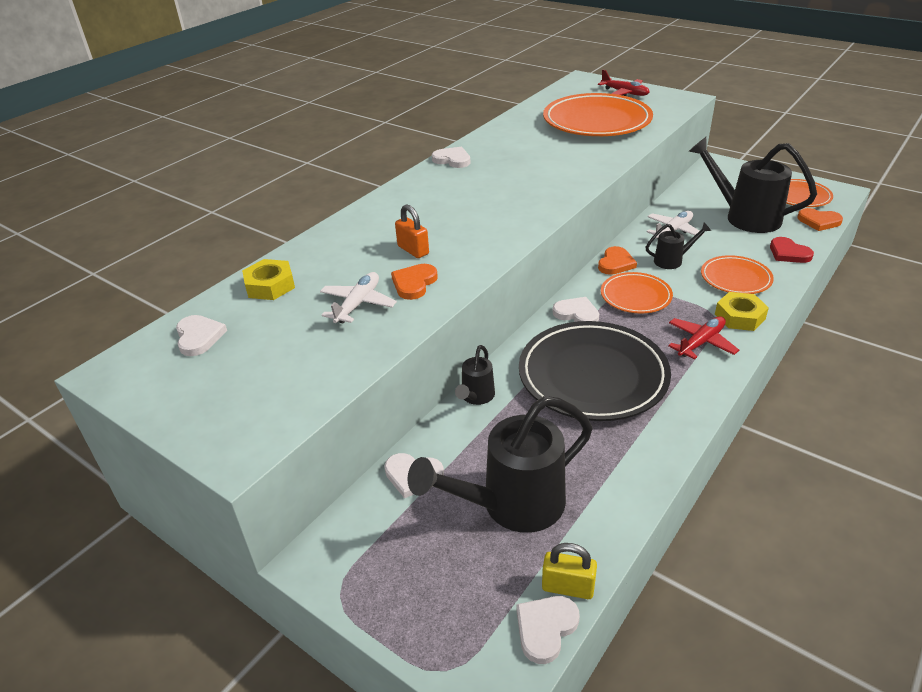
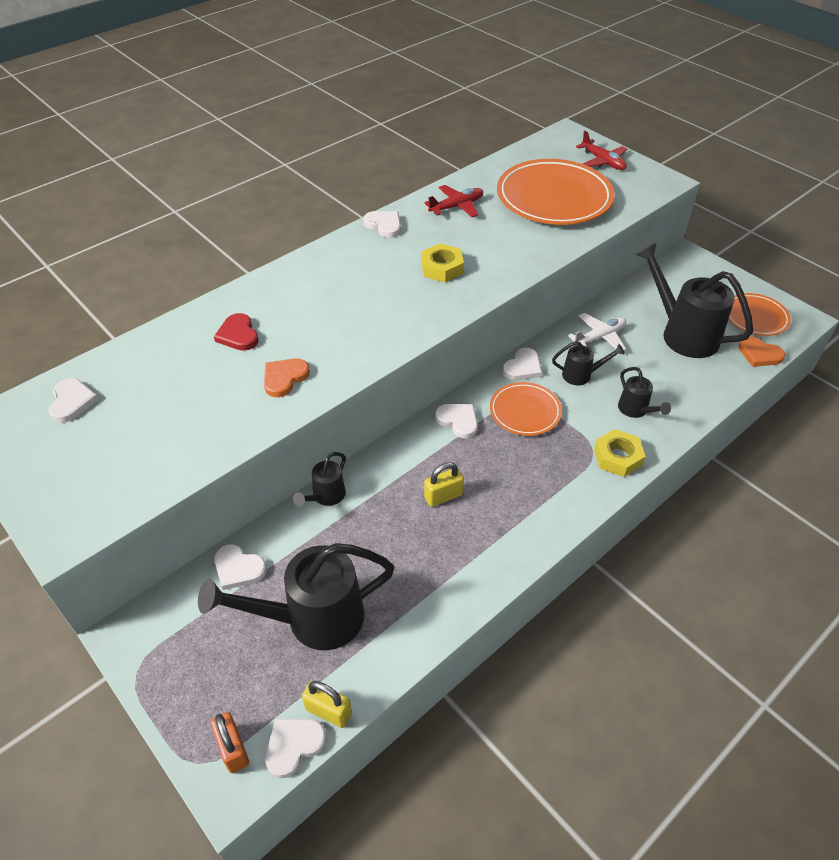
camera: 10 degrees right, 10 degrees up
yellow nut [242,259,295,300] -> yellow nut moved to [421,243,464,283]
white plane [320,272,397,323] -> none
orange padlock [395,204,429,258] -> orange padlock moved to [210,712,249,773]
black plate [519,321,671,421] -> yellow padlock [424,462,464,507]
orange heart [598,246,637,275] -> white heart [503,348,542,380]
red plane [668,316,739,360] -> red plane moved to [424,185,483,217]
orange plate [701,255,774,294] -> black watering can [618,367,671,418]
red heart [770,237,814,263] -> red heart moved to [214,313,259,351]

